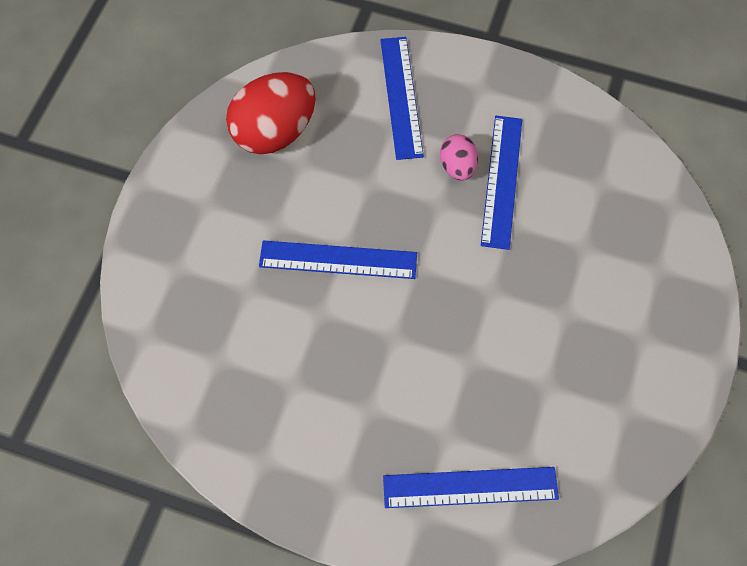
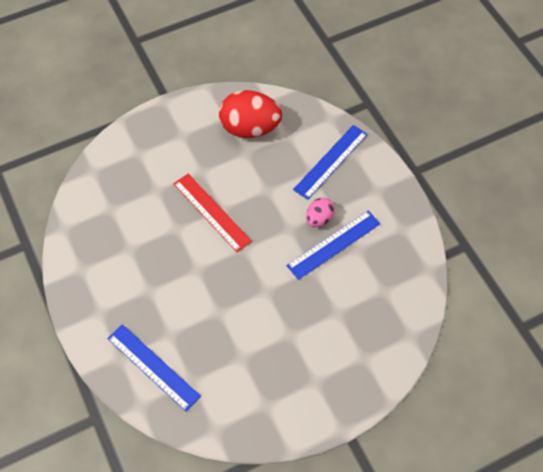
camera: 45 degrees right, 5 degrees down
blue ruler [259,240,417,279] -> red ruler [173,174,252,252]

